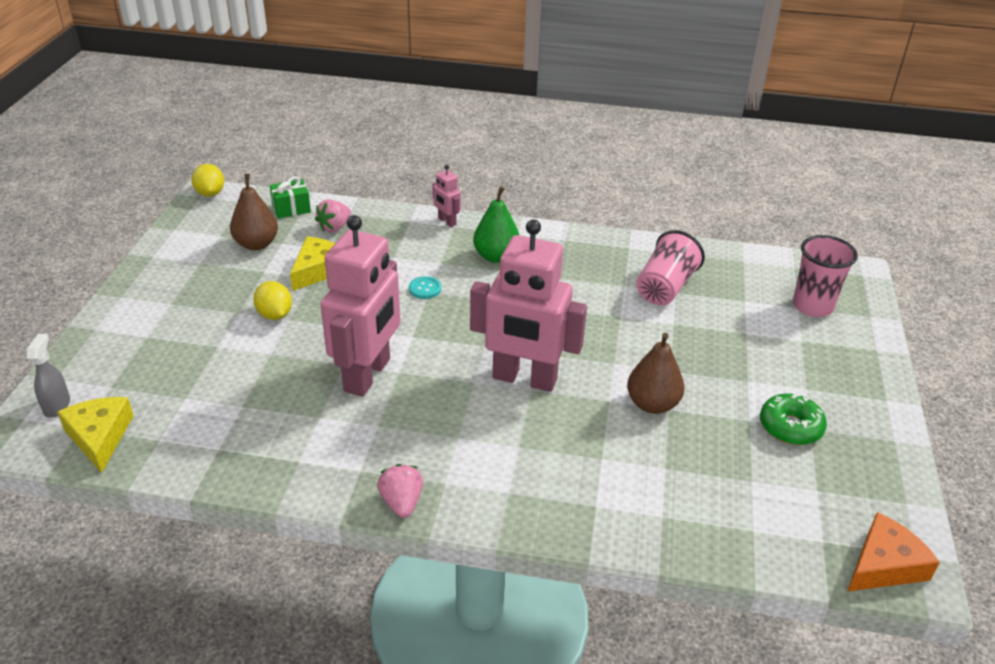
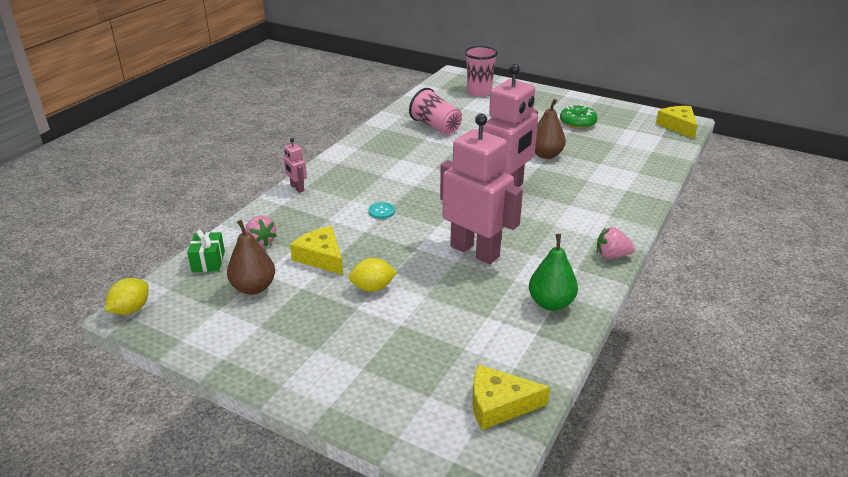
camera: 70 degrees left, 5 degrees down
grey spray bottle [26,334,70,418] -> none
yellow lemon [192,164,224,197] -> yellow lemon turned 60 degrees counterclockwise [105,278,149,315]
pink robot [432,165,461,227] -> pink robot turned 75 degrees clockwise [283,138,307,193]
green pear [473,186,519,263] -> green pear moved to [529,234,578,311]
orange cheese [847,512,940,592] -> yellow cheese [656,106,697,139]

